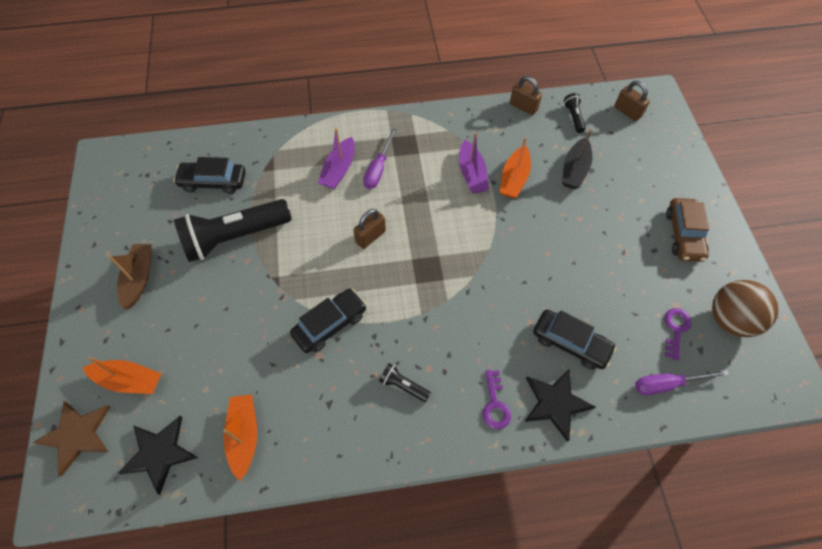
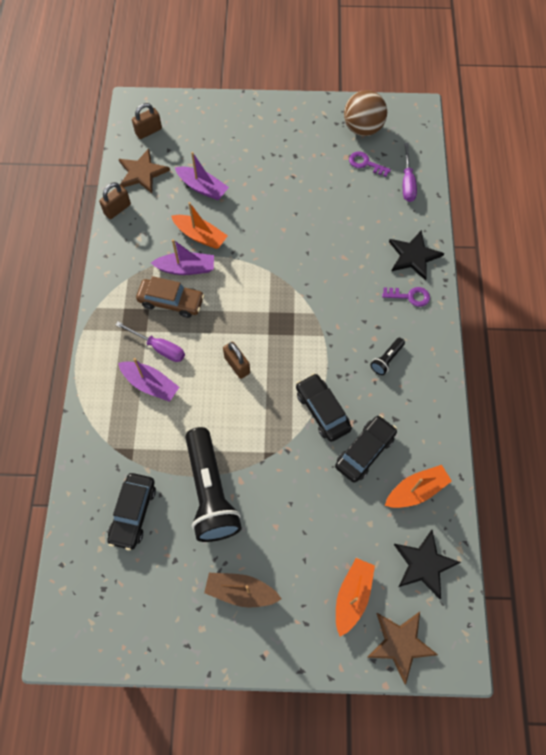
camera: 80 degrees left, 5 degrees up
orange boat [223,394,257,481] -> orange boat turned 150 degrees clockwise [385,465,452,508]
black car [533,310,616,370] -> black car moved to [335,415,397,483]
black boat [562,128,592,189] -> purple boat [175,152,229,200]
black flashlight [564,93,585,133] -> brown star [119,149,170,193]
brown car [666,198,709,262] -> brown car moved to [136,276,205,318]

